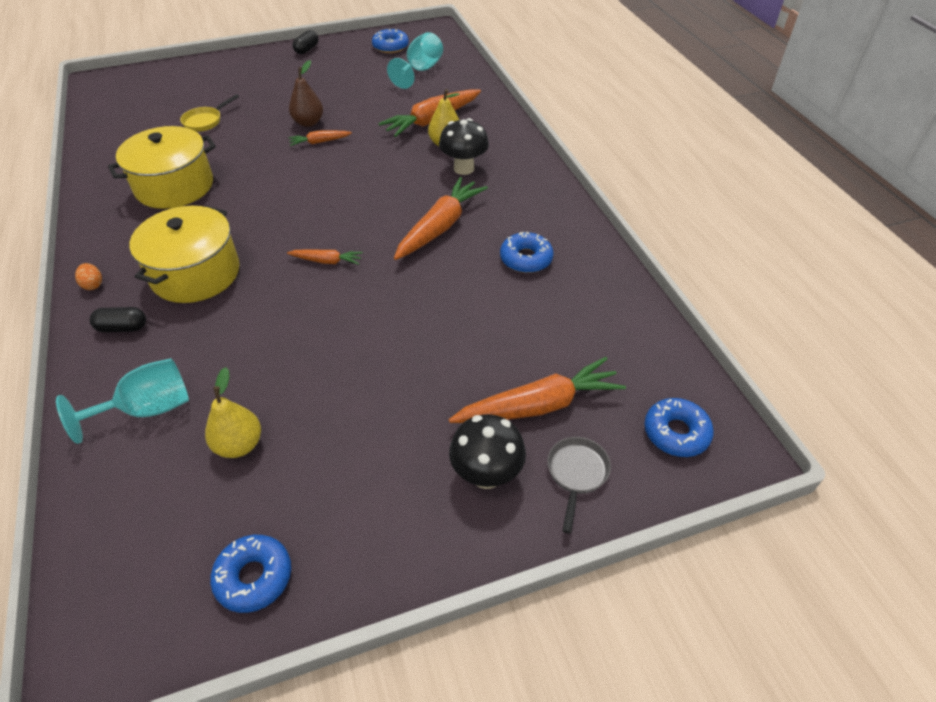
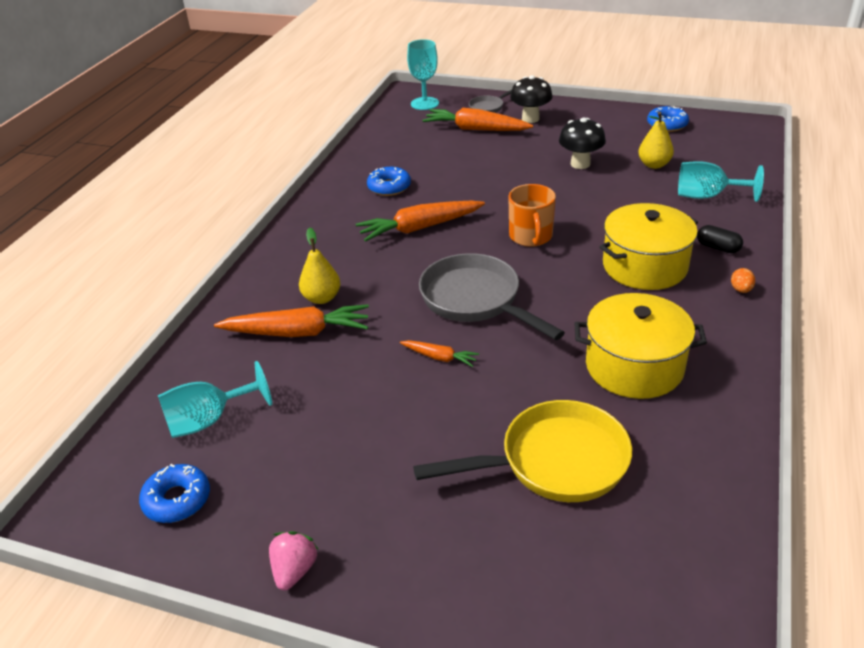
camera: 140 degrees left, 10 degrees down
yellow pan [180,94,239,132] -> yellow pan [413,400,632,502], size x2.06
orange carrot [287,249,363,265] -> orange mug [508,184,556,247]
brown pear [289,60,323,127] -> none
black capsule [292,30,319,54] -> pink strawberry [269,531,318,590]
black mushroom [439,118,489,175] -> black mushroom moved to [559,118,606,169]
blue donut [644,398,714,457] -> turquoise goblet [407,39,439,110]
none -> grey pan [419,253,565,340]

